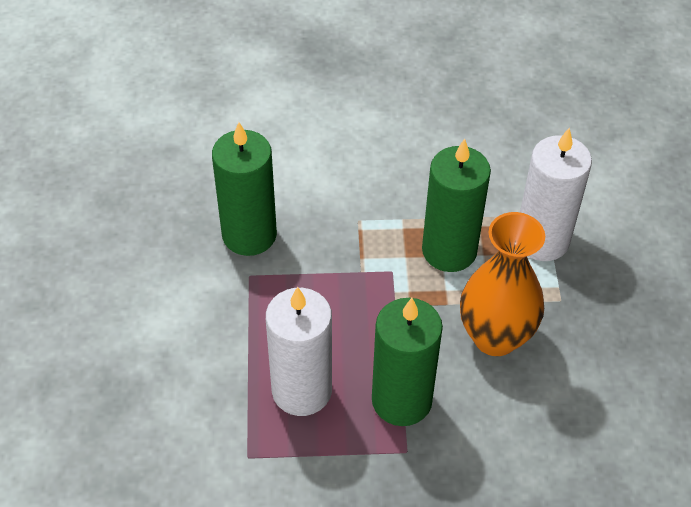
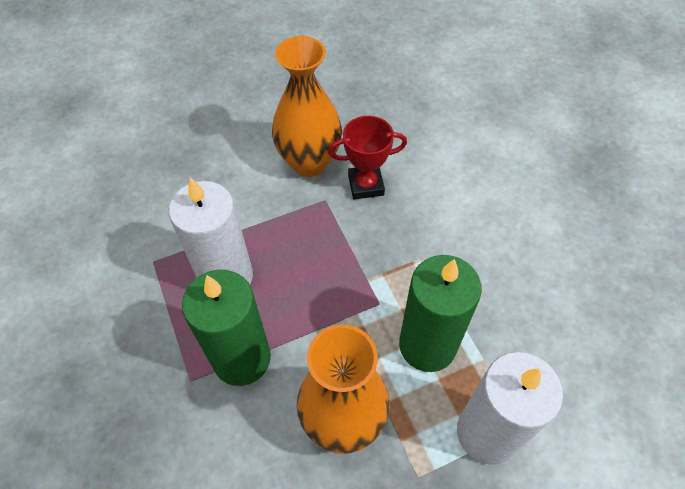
camera: 70 degrees right, 5 degrees up
green candle [212,122,277,256] -> red trophy [328,116,407,199]
none -> orange vase [272,36,342,177]

